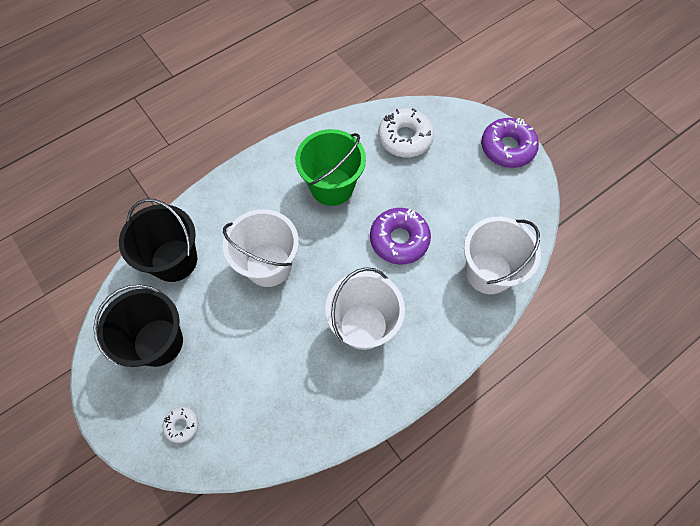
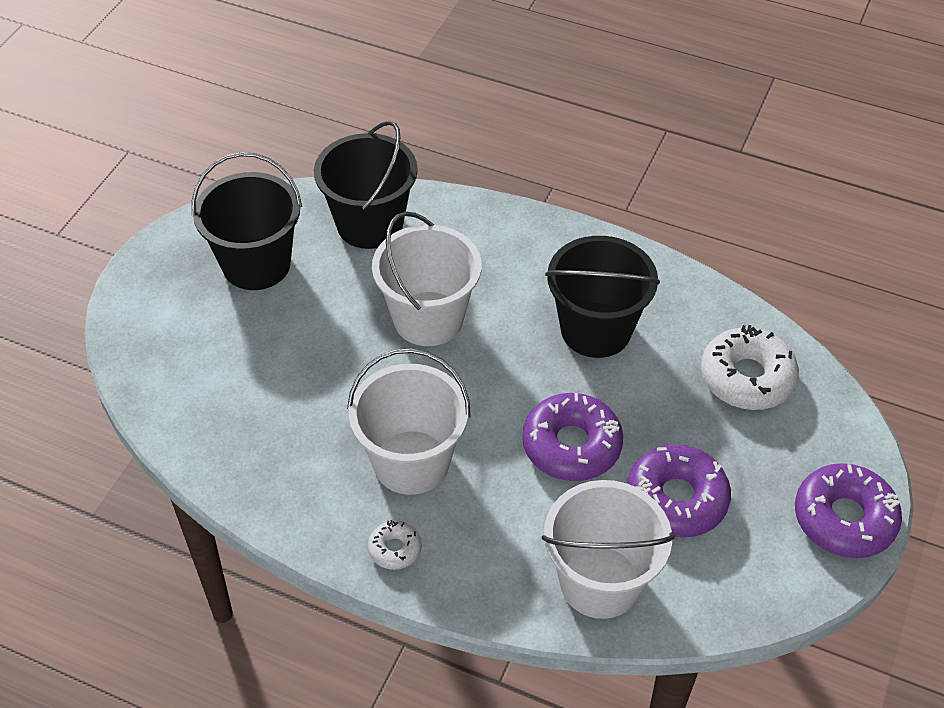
camera: 60 degrees right, 15 degrees down
white donut [163,407,198,443] -> white donut moved to [368,520,422,570]
green bucket [295,129,366,206] -> black bucket [545,236,660,358]
none -> purple donut [627,444,731,538]

